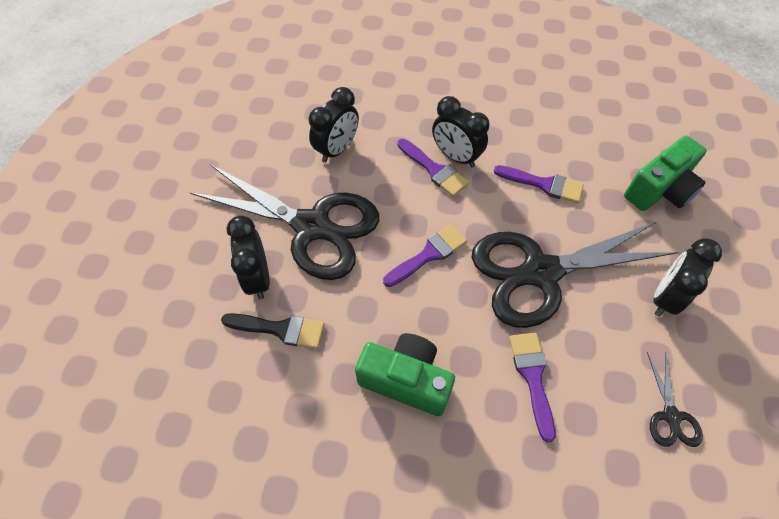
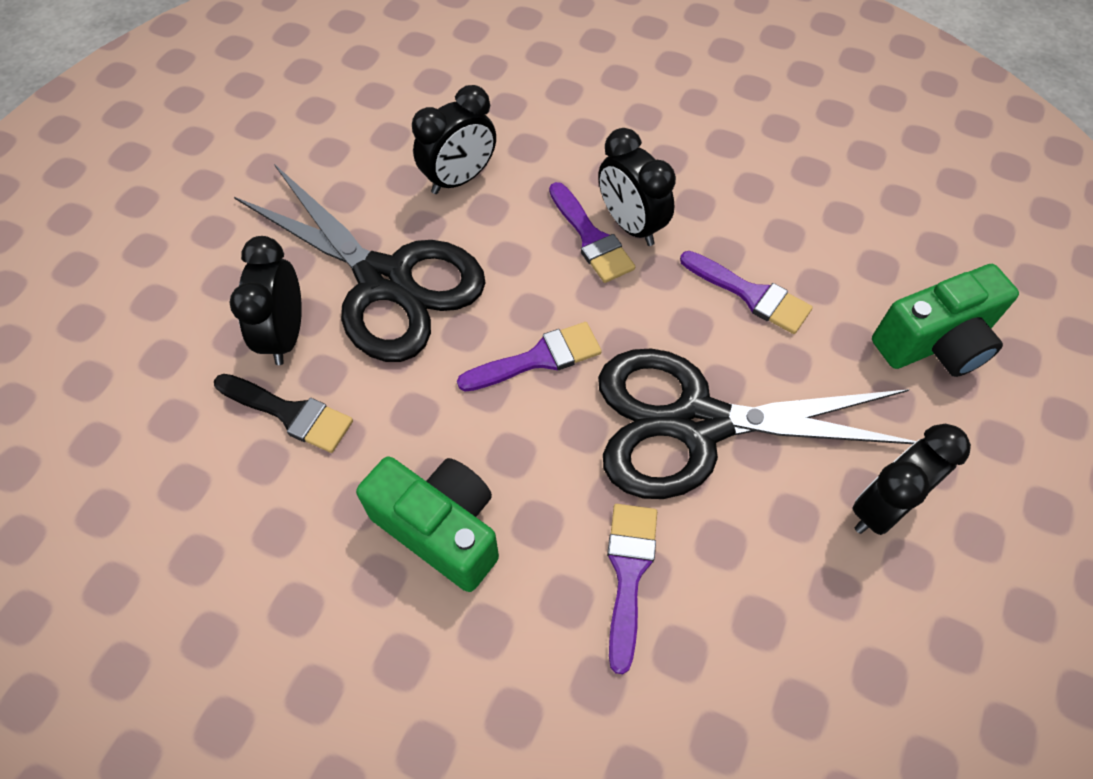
camera: 15 degrees right, 0 degrees up
black scissors [647,352,703,447] -> none

